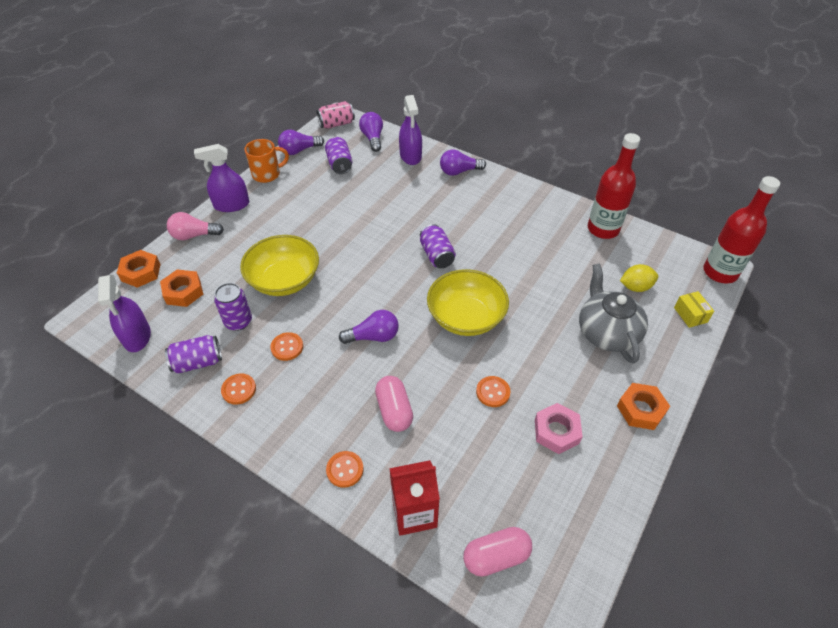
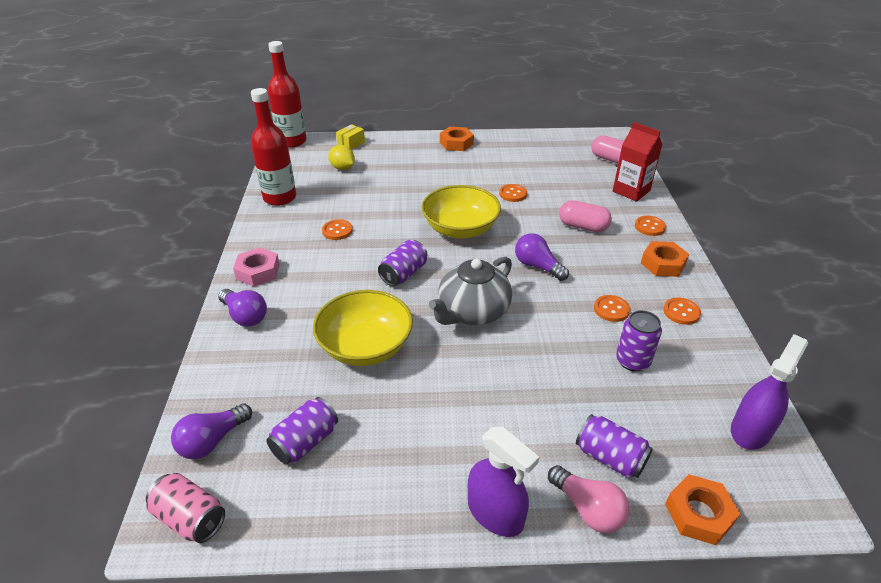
camera: 125 degrees left, 10 degrees down
orange nut [160,269,203,307] -> orange nut moved to [641,241,689,277]
purple can [165,335,222,374] -> purple can moved to [576,414,653,478]
yellow bowl [240,235,319,296] -> yellow bowl moved to [313,290,413,366]
orange mug [244,139,289,183] -> none
purple light bulb [278,130,324,155] -> none
pink capsule [375,376,413,432] -> pink capsule turned 75 degrees clockwise [559,200,612,232]
purple spray bottle [399,95,422,165] -> none
pink nut [535,403,583,454] -> pink nut moved to [233,247,280,287]
grey teapot [579,264,648,364] -> grey teapot moved to [429,257,512,325]
none -> orange button [322,219,353,240]

